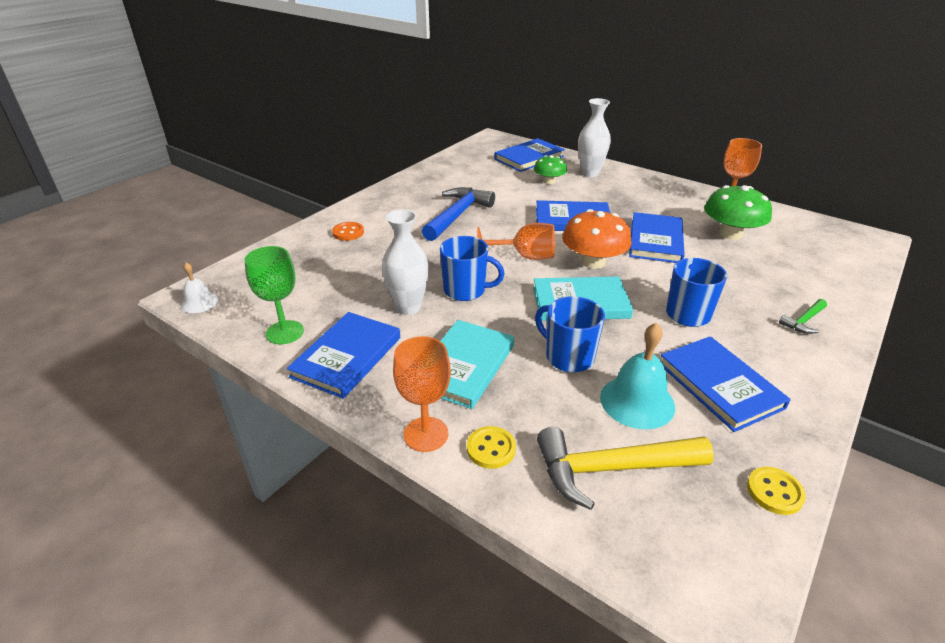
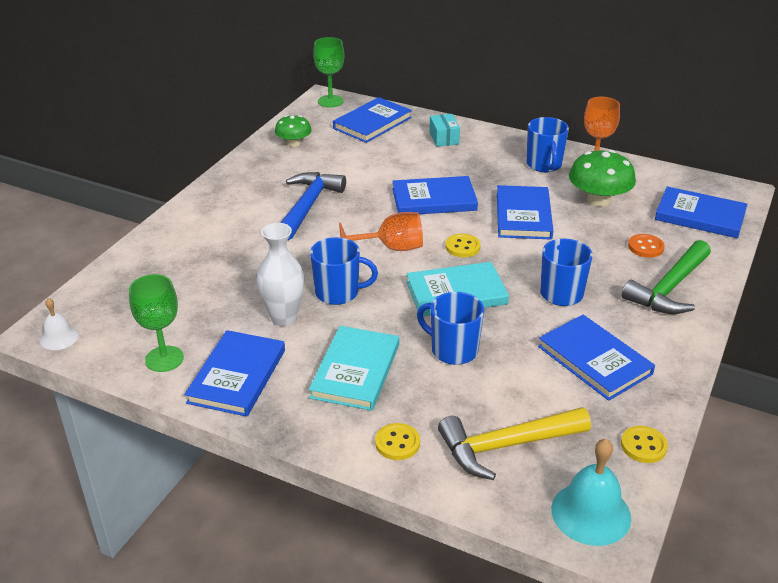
camera: 10 degrees left, 0 degrees up
orange button [332,222,364,241] -> orange button moved to [628,234,665,258]
orange goblet [393,336,451,452] -> none
green mushroom [534,155,567,184] -> green mushroom moved to [275,115,312,147]
orange mushroom [562,209,632,269] -> yellow button [445,234,481,257]
white vase [578,98,611,177] -> turquoise box [429,114,460,147]
turquoise bell [600,323,675,429] -> turquoise bell moved to [551,439,631,546]
green hammer [779,299,827,334] -> green hammer [622,240,711,314], size x2.04
none -> green goblet [313,37,344,107]
none -> blue mug [526,117,569,172]
none -> blue book [655,186,748,238]

